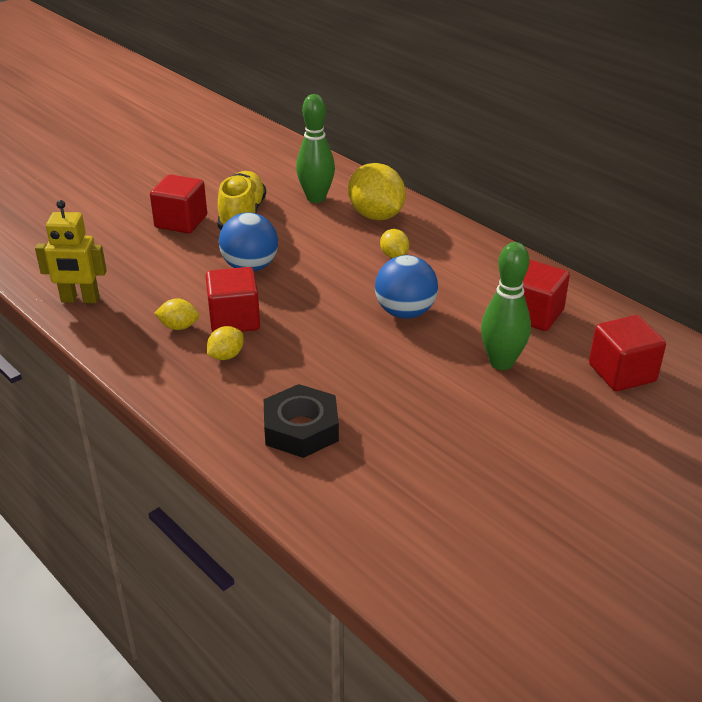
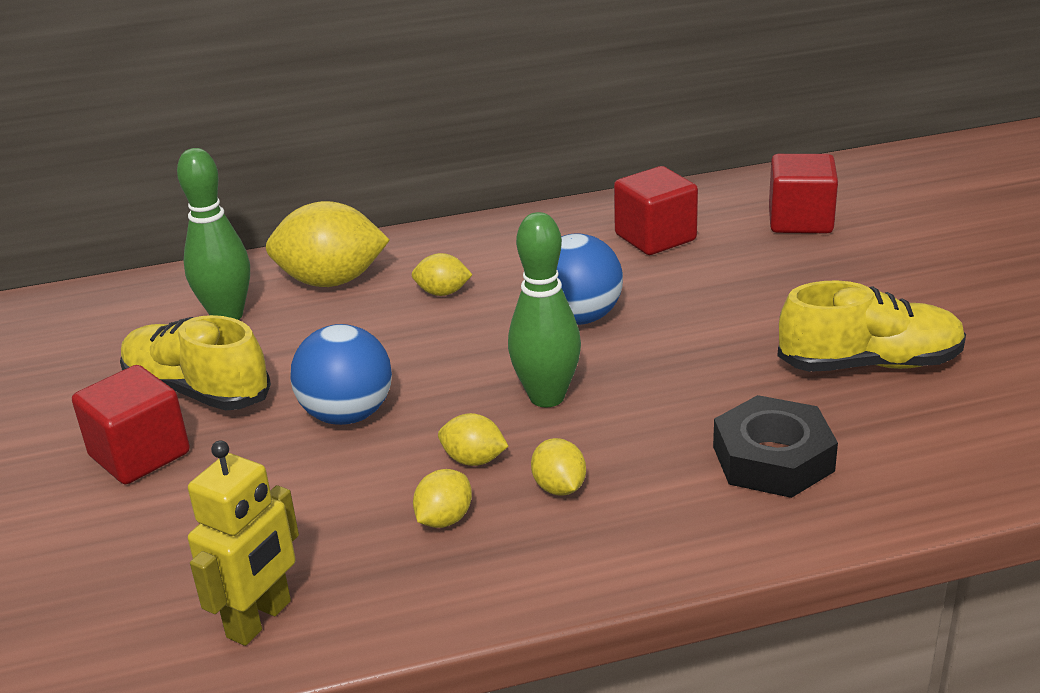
camera: 60 degrees left, 5 degrees down
red cube [206,267,260,332] -> yellow lemon [438,413,508,466]
green bowling pin [481,242,531,370] -> green bowling pin moved to [508,212,581,407]
none -> yellow shoe [778,280,966,372]

